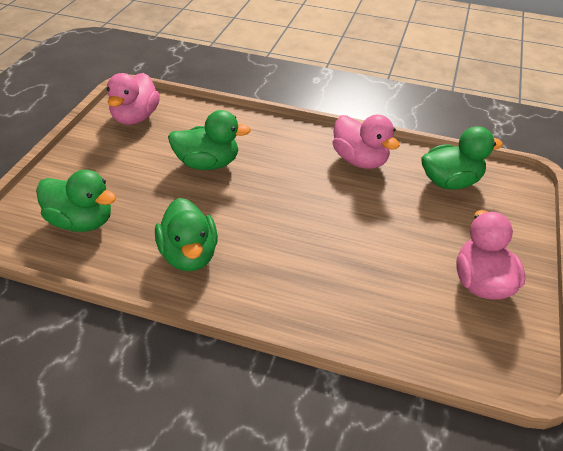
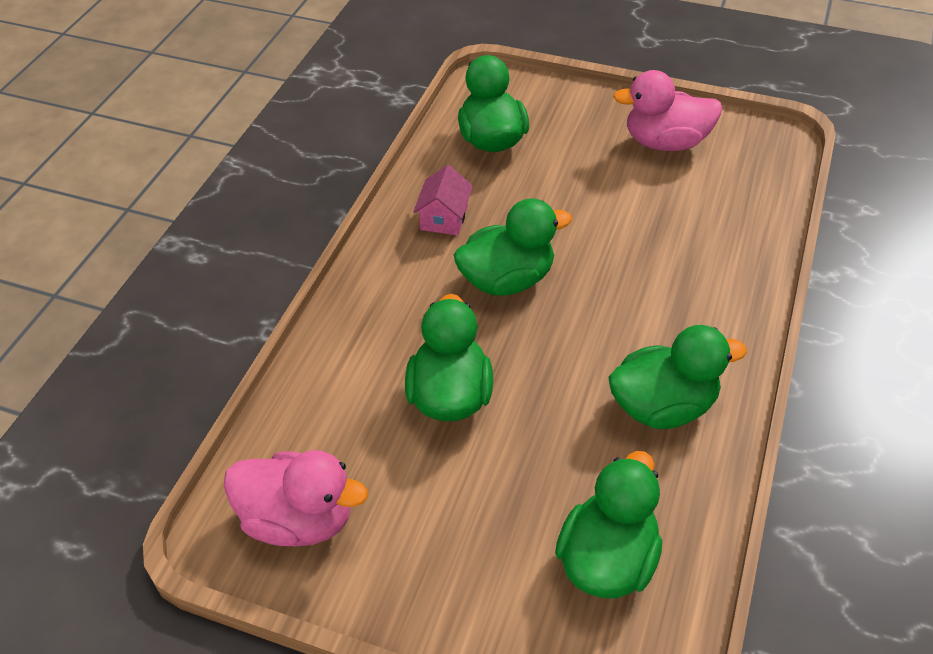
camera: 85 degrees left, 5 degrees up
pink duck [333,114,400,169] -> pink house [413,165,473,235]
none -> green duck [454,198,572,296]

